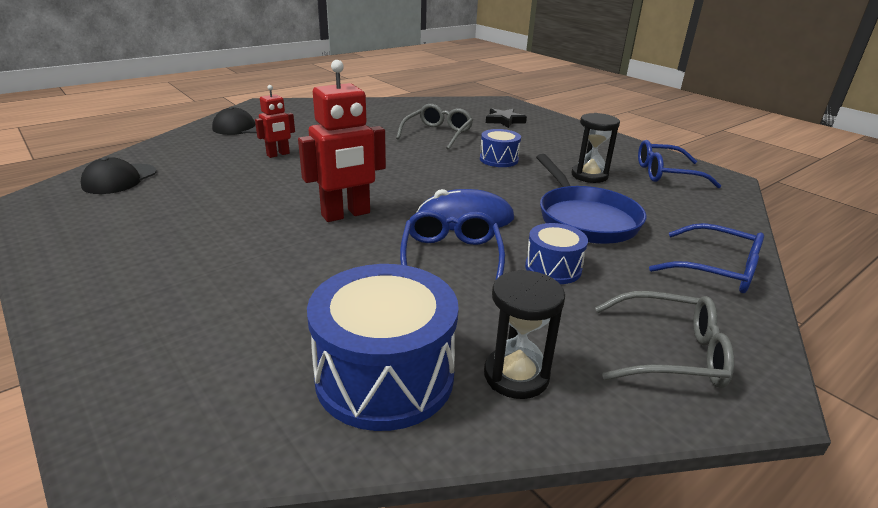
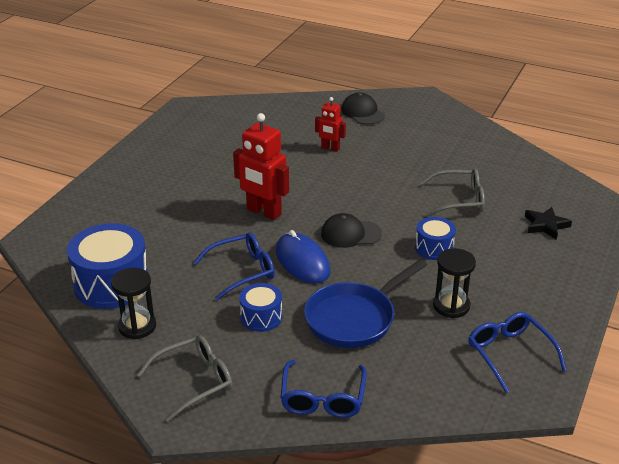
camera: 65 degrees right, 5 degrees up
black cap [81,157,156,194] -> black cap moved to [321,213,382,248]
grey glasses [595,291,734,388] -> grey glasses turned 105 degrees counterclockwise [137,335,232,422]

